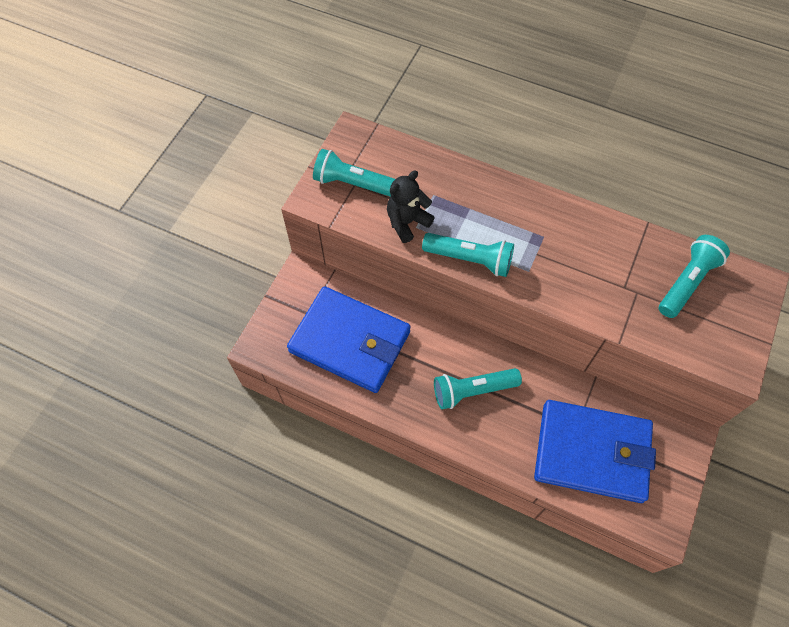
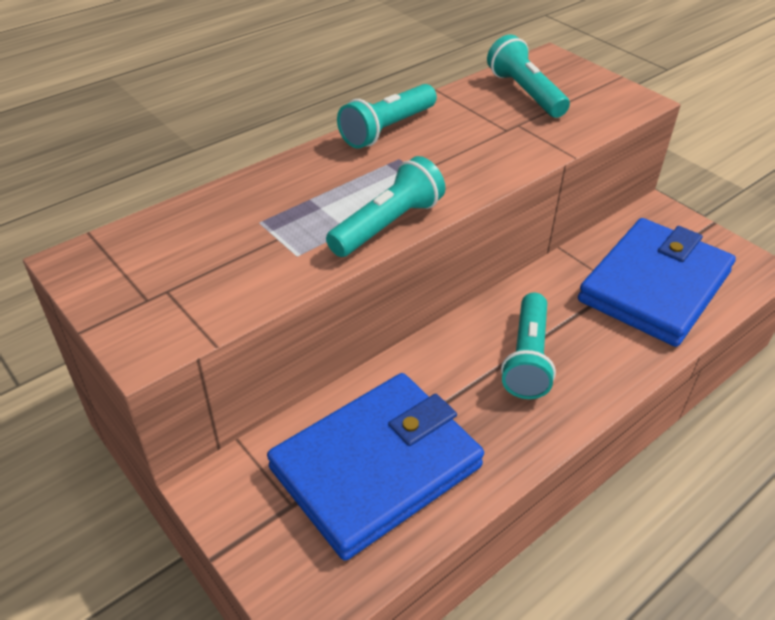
camera: 65 degrees left, 20 degrees down
turquoise flashlight [313,149,395,197] -> turquoise flashlight moved to [337,84,437,149]
black teddy bear [387,170,435,243] -> none

